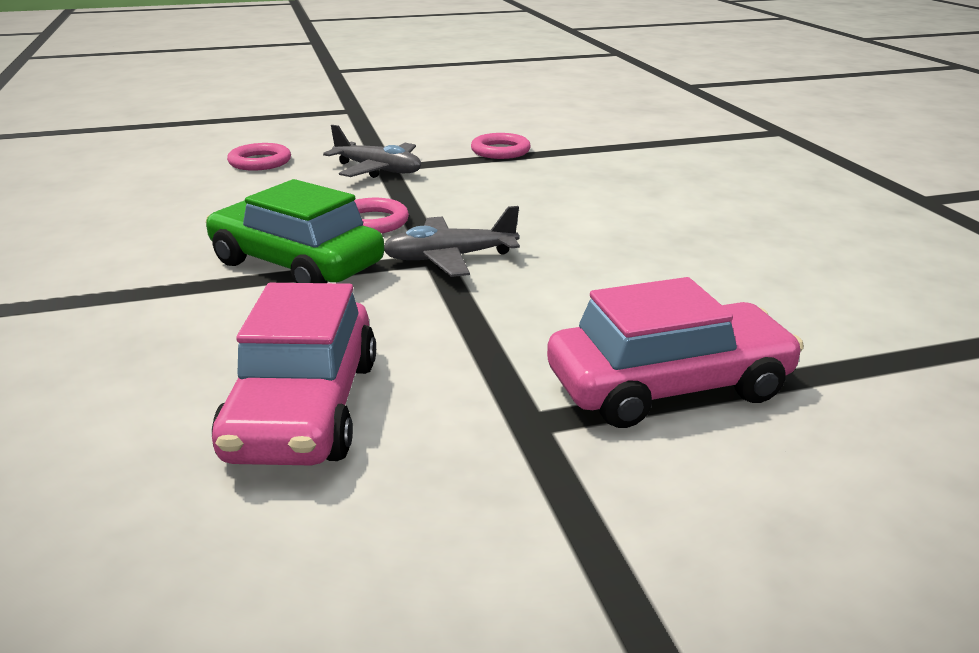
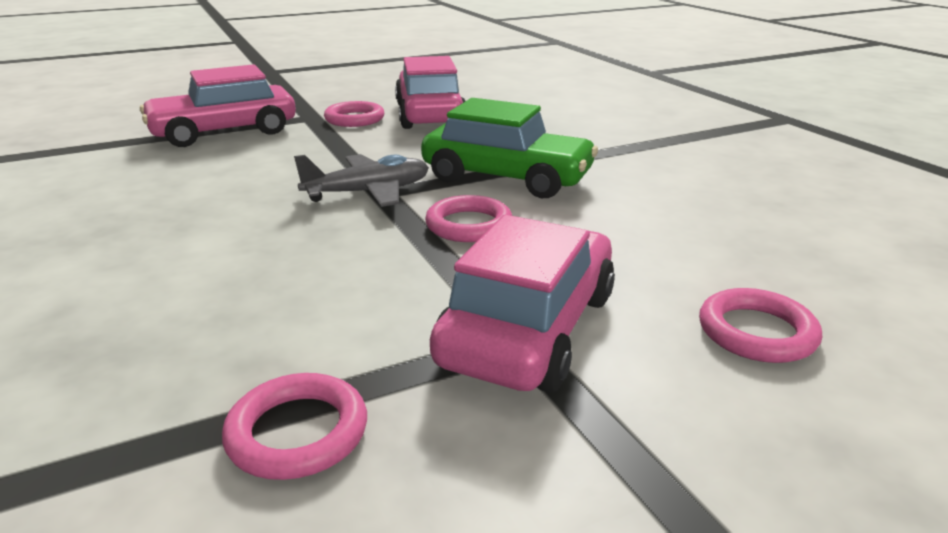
camera: 170 degrees right, 0 degrees up
grey plane [323,125,421,178] -> pink car [430,215,615,392]
none -> pink ring [324,101,384,127]

